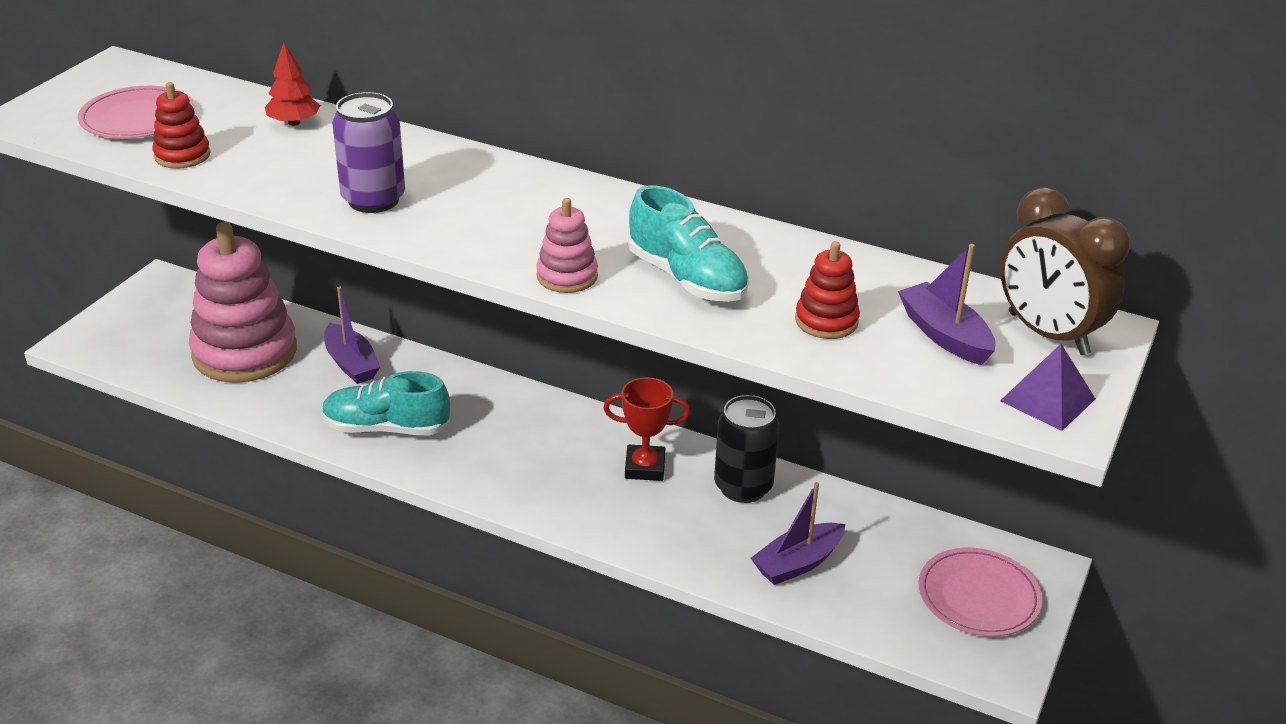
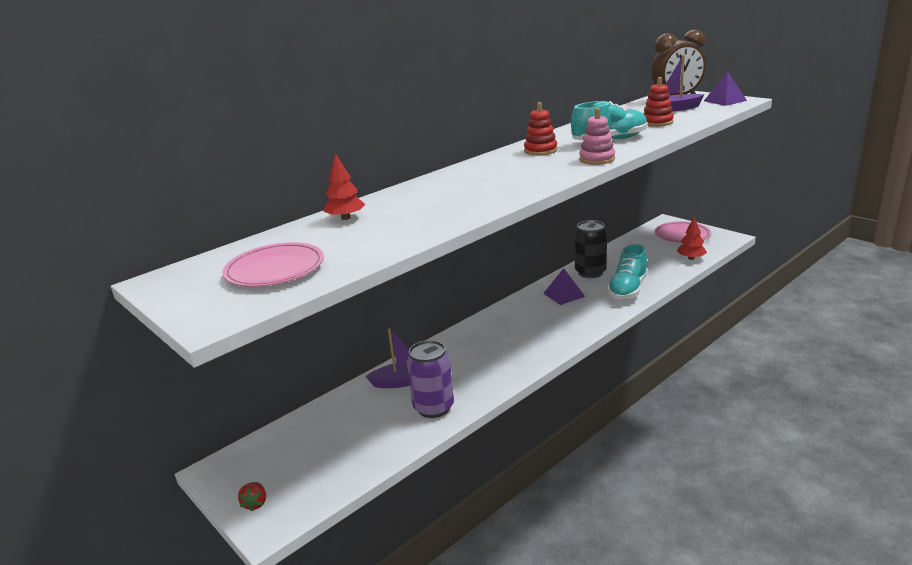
camera: 65 degrees left, 10 degrees down
red stacking toy [152,82,211,169] -> red stacking toy moved to [524,102,557,156]
pink stacking toy [189,222,297,383] -> none
turquoise shoe [322,371,450,435] -> turquoise shoe moved to [607,244,648,300]
purple can [332,92,405,213] -> purple can moved to [407,340,454,418]
red trophy [603,377,691,481] -> purple pyramid [543,268,585,305]
purple boat [751,482,845,585] -> none
none -> red strawberry [238,482,266,512]
none -> red tree [677,216,707,260]

